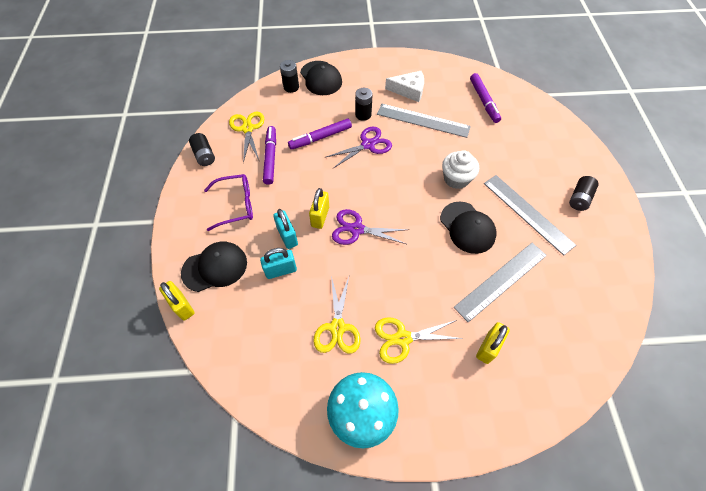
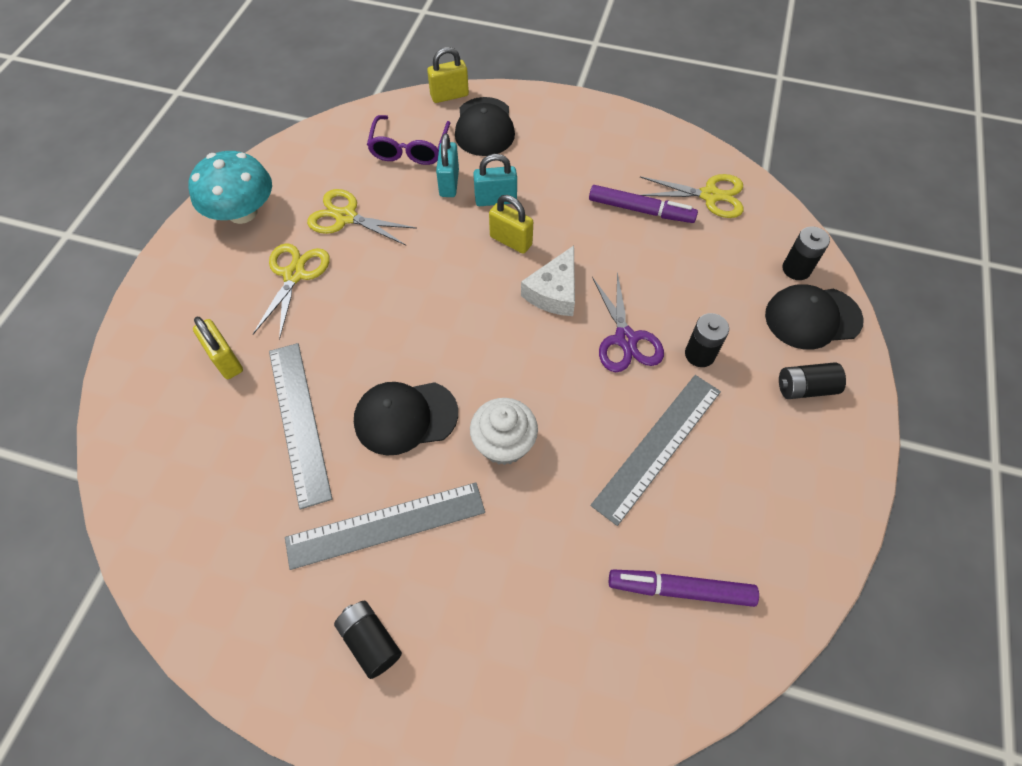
camera: 110 degrees right, 0 degrees up
black battery [189,133,215,166] -> black battery moved to [779,362,846,399]
purple glasses [204,174,253,231] -> purple glasses moved to [367,115,450,165]
purple marker [288,118,352,150] -> none
purple scissors [332,209,409,245] -> none
white cheese [385,71,424,102] -> white cheese moved to [521,246,575,316]

